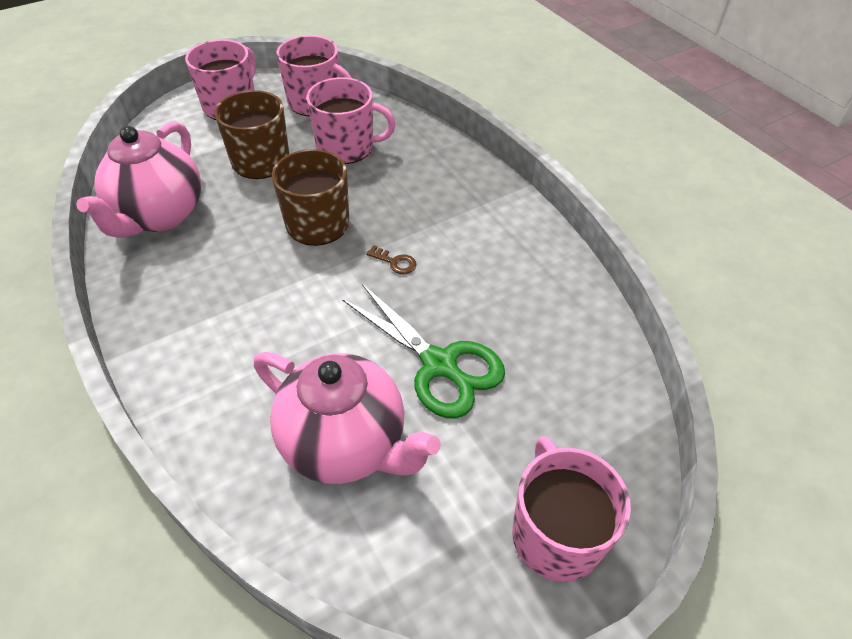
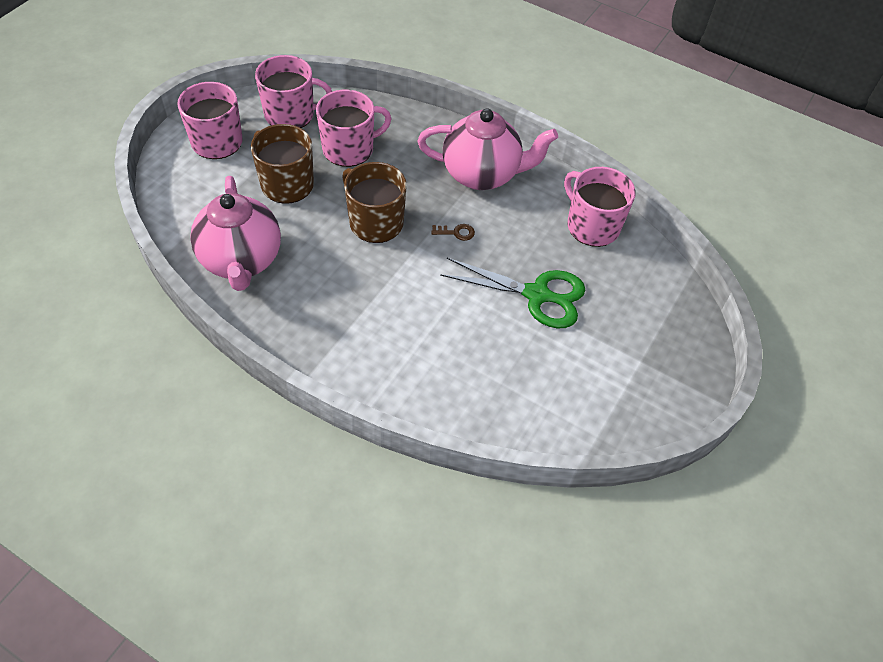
camera: 30 degrees left, 5 degrees up
pink teapot [254,352,441,484] -> pink teapot moved to [417,108,558,190]
pink mug [512,436,631,582] -> pink mug moved to [564,167,636,247]

